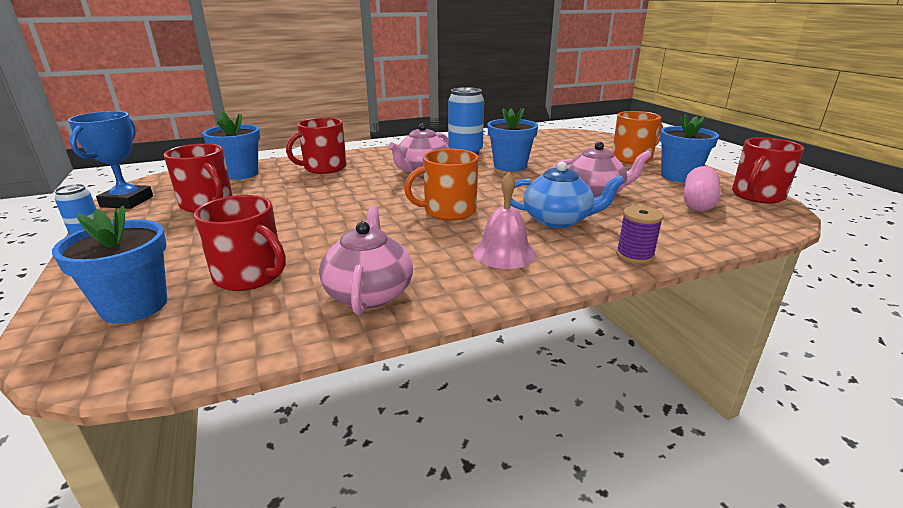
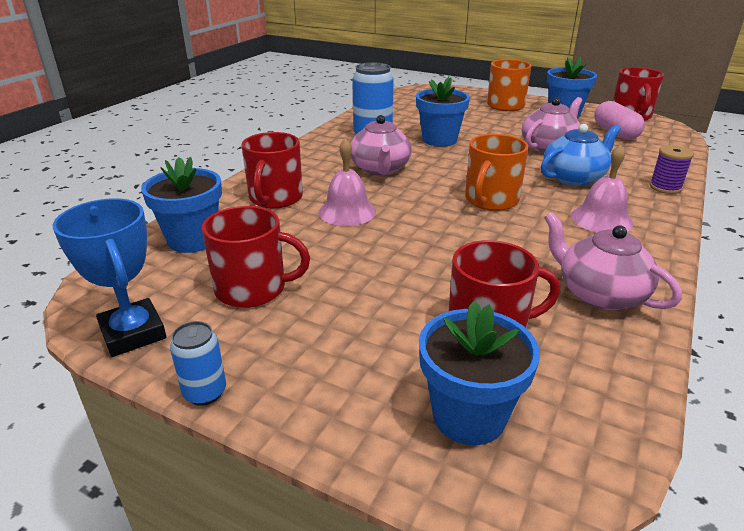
camera: 40 degrees left, 5 degrees up
none -> pink bell [319,138,376,226]

